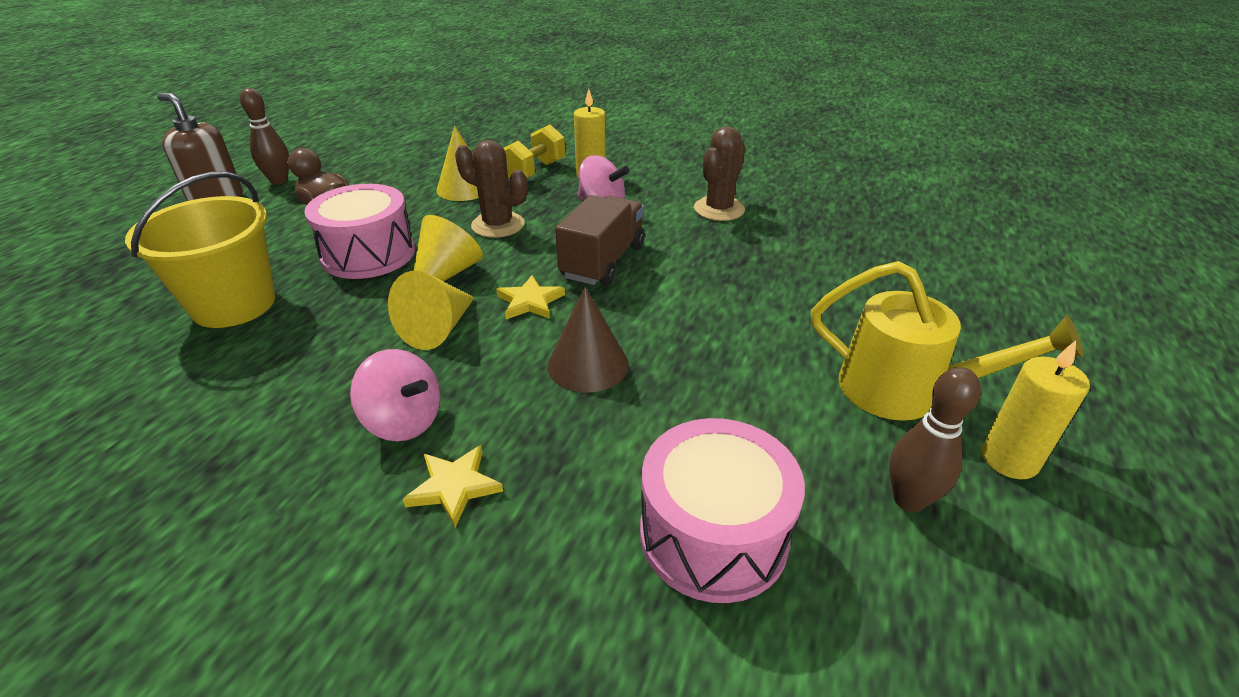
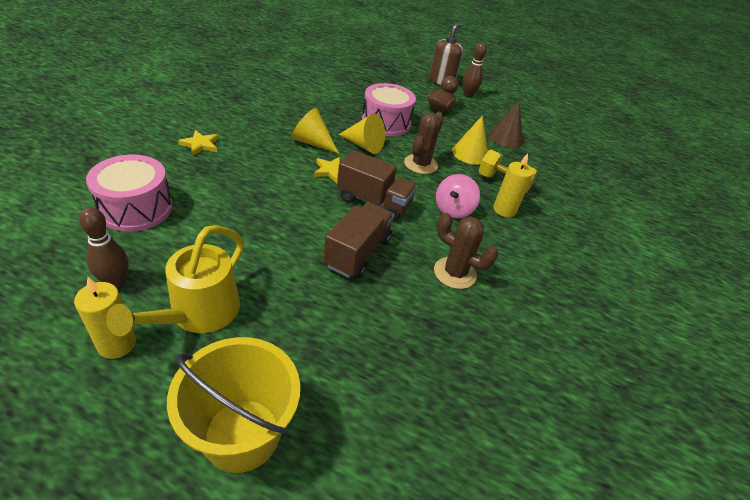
camera: 85 degrees right, 5 degrees up
yellow bucket [125,171,275,328] -> yellow bucket moved to [167,337,300,473]
pink spinning top [350,349,440,441] -> none
brown cone [547,287,629,393] -> brown cone moved to [489,102,523,148]
none -> brown truck [324,202,394,278]

